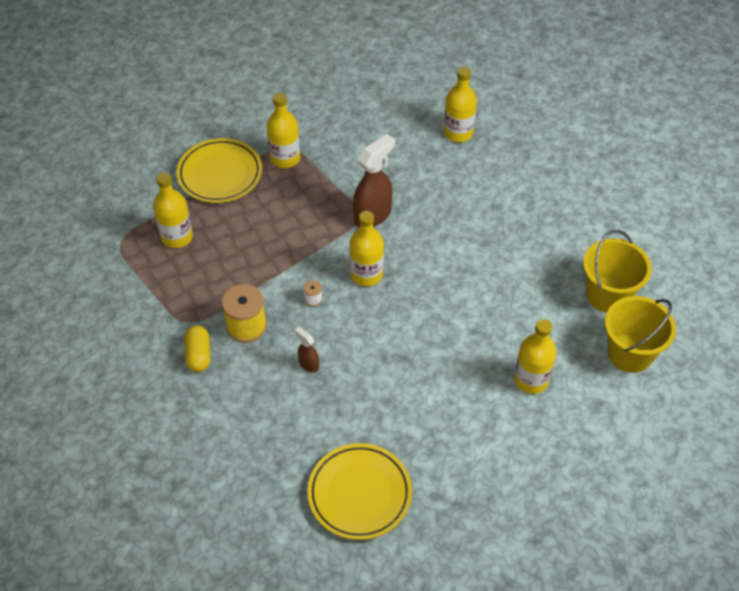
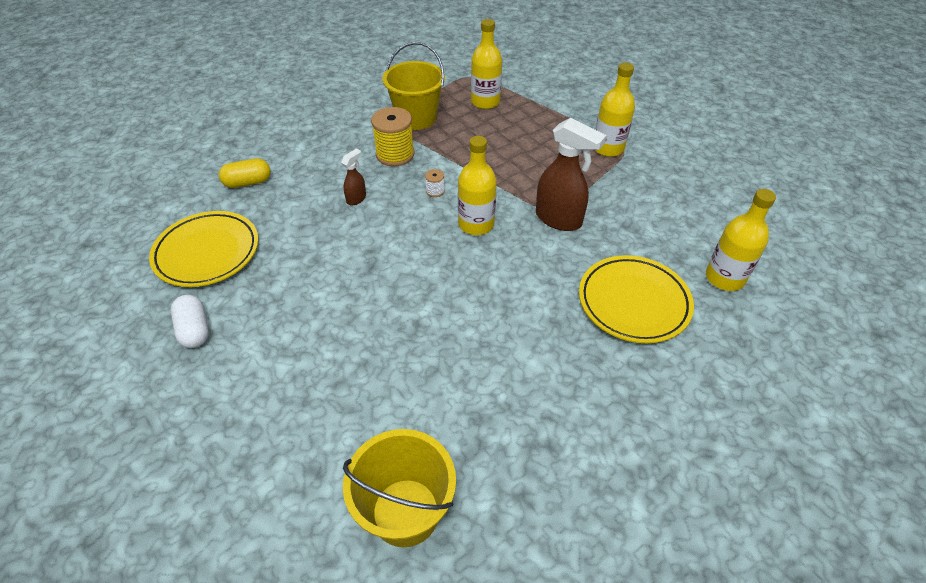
camera: 80 degrees right, 5 degrees down
yellow plate [177,138,262,203] -> yellow plate moved to [579,255,694,343]
yellow capsule [184,325,211,372] -> yellow capsule moved to [219,158,271,188]
yellow bottle [514,319,557,394] -> none
yellow bucket [583,230,652,313] -> yellow bucket moved to [383,42,445,130]
none -> white capsule [171,295,209,348]

